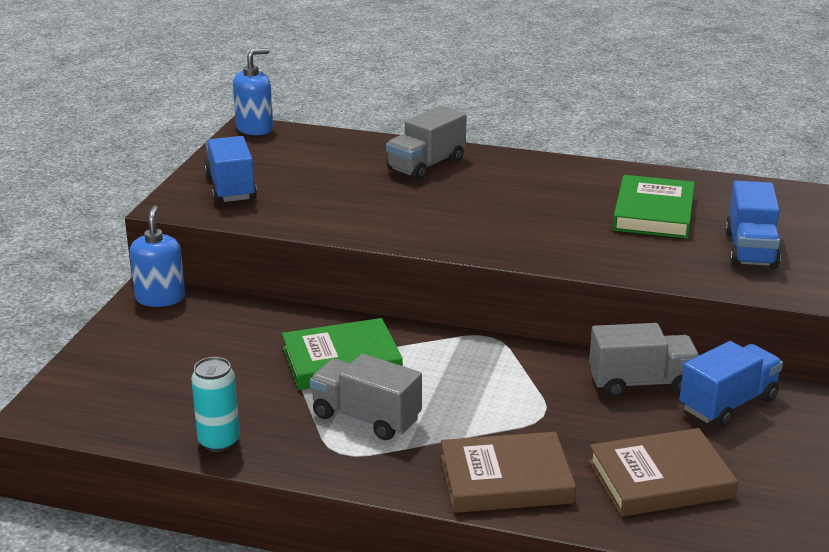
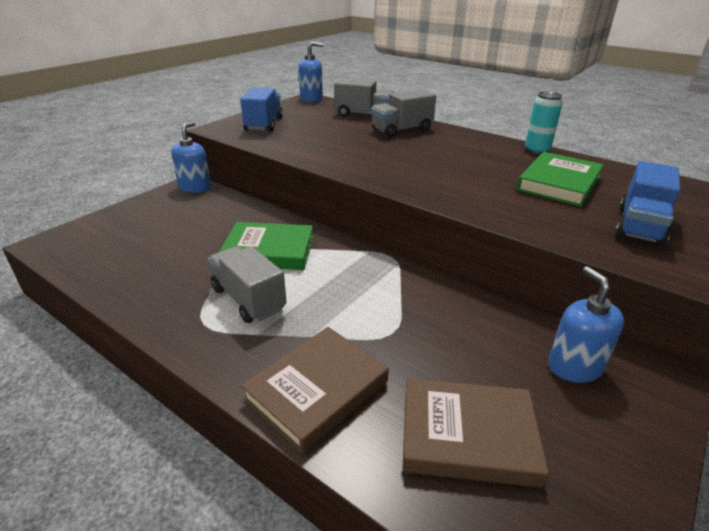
camera: 20 degrees right, 5 degrees up
turquoise can [191,357,240,452] -> turquoise can moved to [525,92,563,154]
brown book [441,432,576,513] -> brown book turned 60 degrees counterclockwise [241,327,389,454]
grey truck [589,323,699,397] -> grey truck moved to [334,78,394,117]
blue truck [680,341,783,428] -> blue soap dispenser [548,266,624,383]

